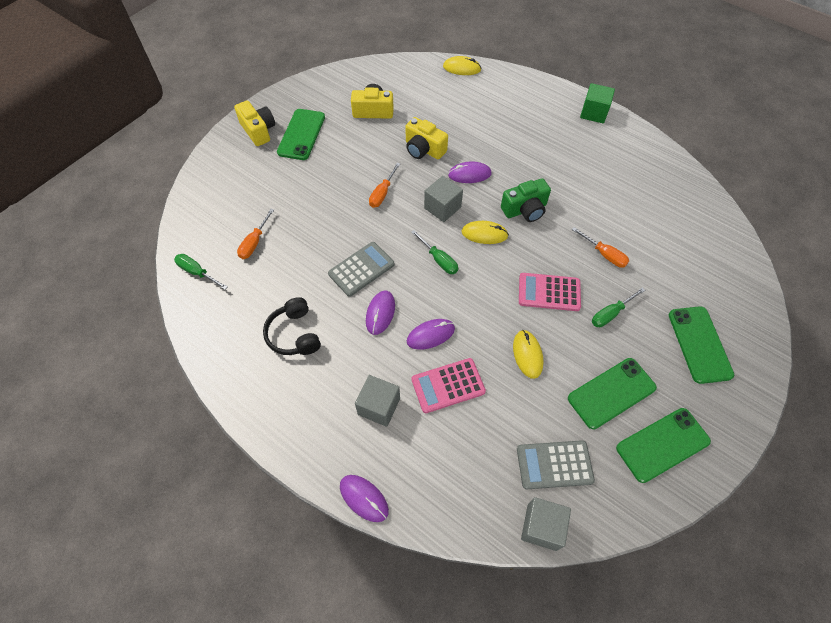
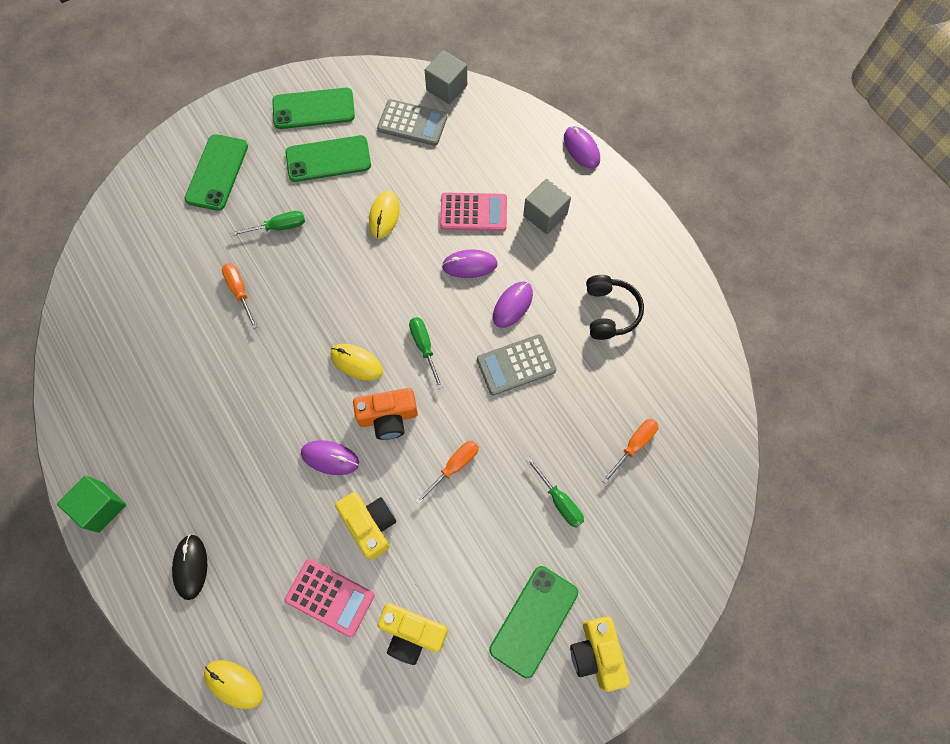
camera: 160 degrees left, 10 degrees up
green screwdriver [174,254,228,290] -> green screwdriver moved to [526,456,584,528]
grey cube [424,176,463,222] -> orange camera [353,388,418,440]
green camera [501,178,551,222] -> none
pink calculator [519,273,581,311] -> pink calculator moved to [285,559,375,637]
none -> black mouse [172,534,207,600]

